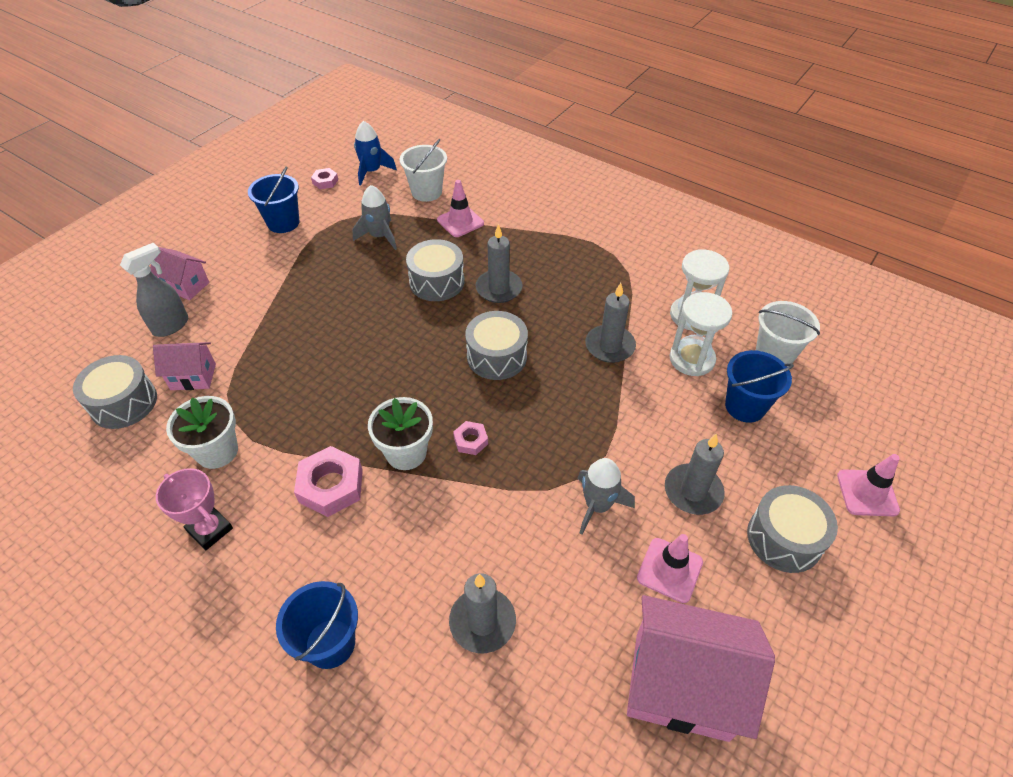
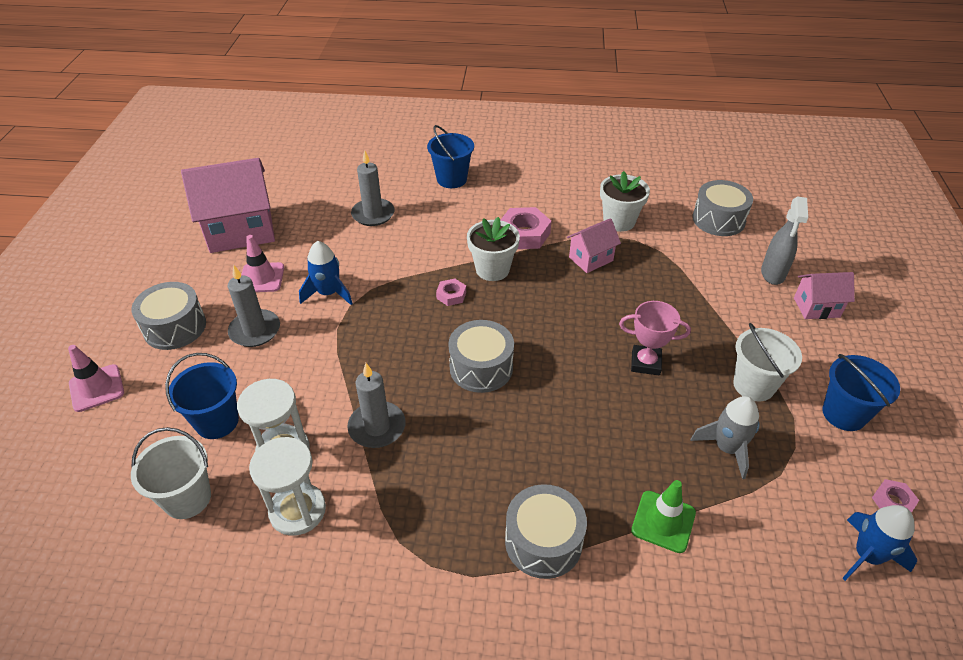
camera: 150 degrees right, 5 degrees down
pink house [153,342,216,390] -> pink house moved to [567,218,621,273]
pink trophy [156,468,233,550] -> pink trophy moved to [619,301,691,375]
white bucket [400,139,447,202] -> white bucket moved to [733,323,802,402]
grey drum [406,239,465,301] -> grey drum moved to [505,484,587,579]
pink traffic cone [437,180,484,237] -> green traffic cone [631,480,696,553]
grey candle [476,224,523,303] -> none
grey rocket [577,458,635,535] -> blue rocket [299,241,353,305]

